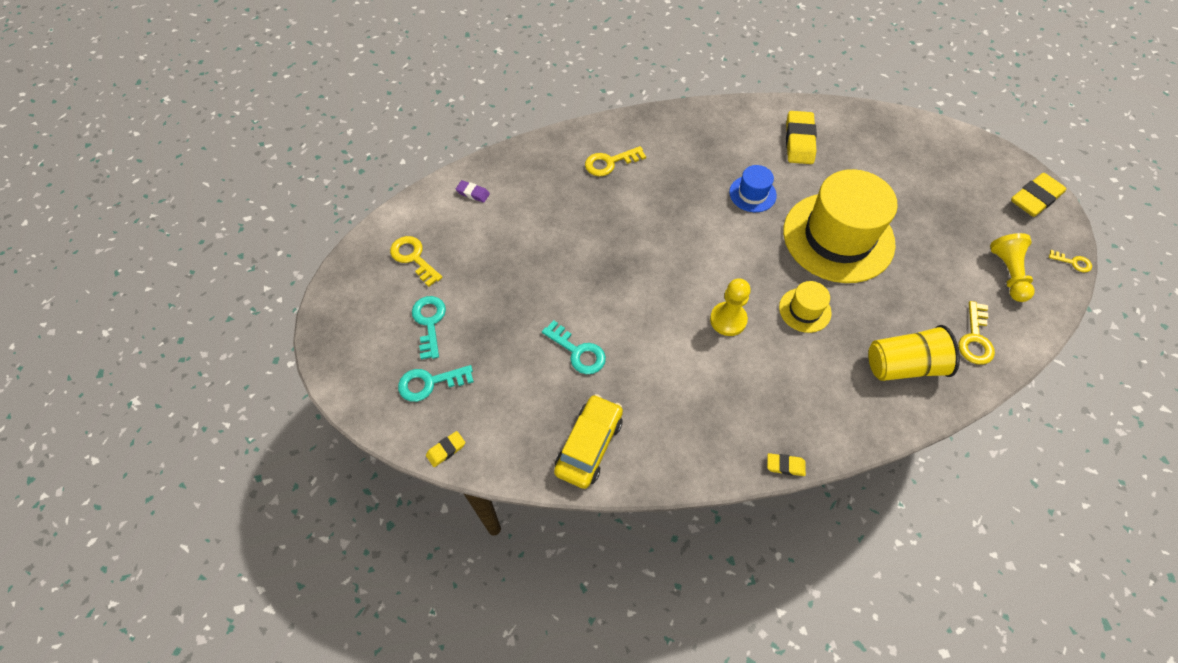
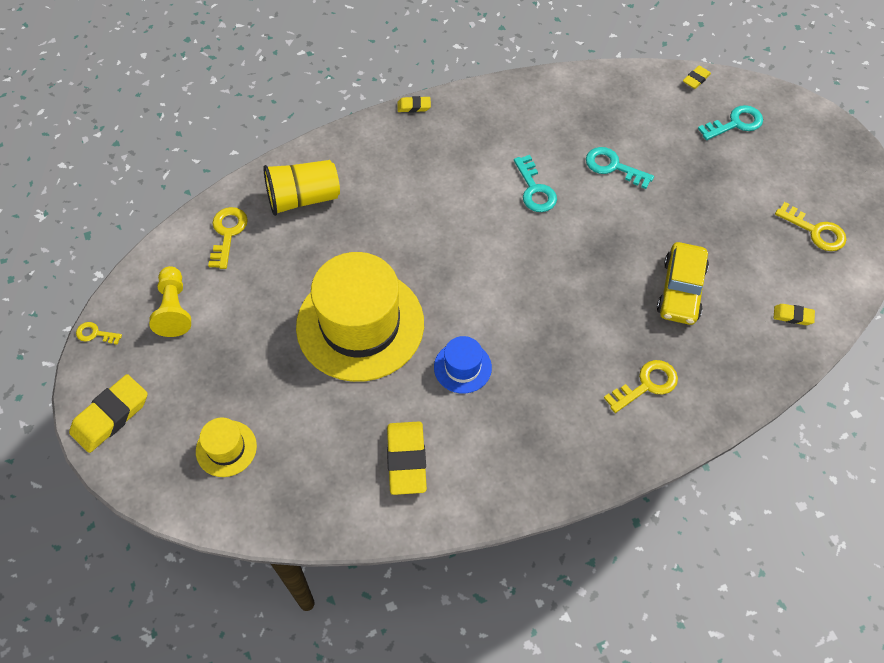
camera: 170 degrees right, 0 degrees up
turquoise key [412,296,446,359] -> turquoise key moved to [514,155,557,212]
purple eraser [456,180,490,203] -> yellow eraser [774,304,815,325]
yellow car [554,394,623,489] -> yellow car moved to [657,242,709,325]
yellow pawn [710,278,751,336] -> none
yellow hat [779,281,832,333] -> yellow hat moved to [196,418,257,477]

